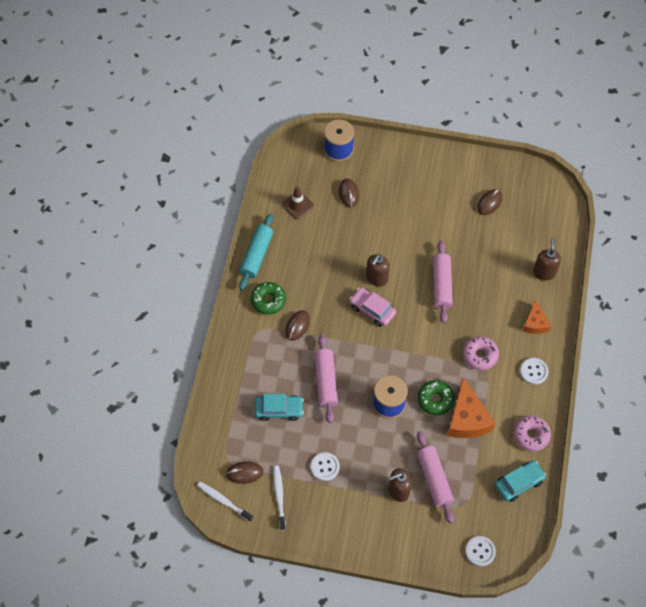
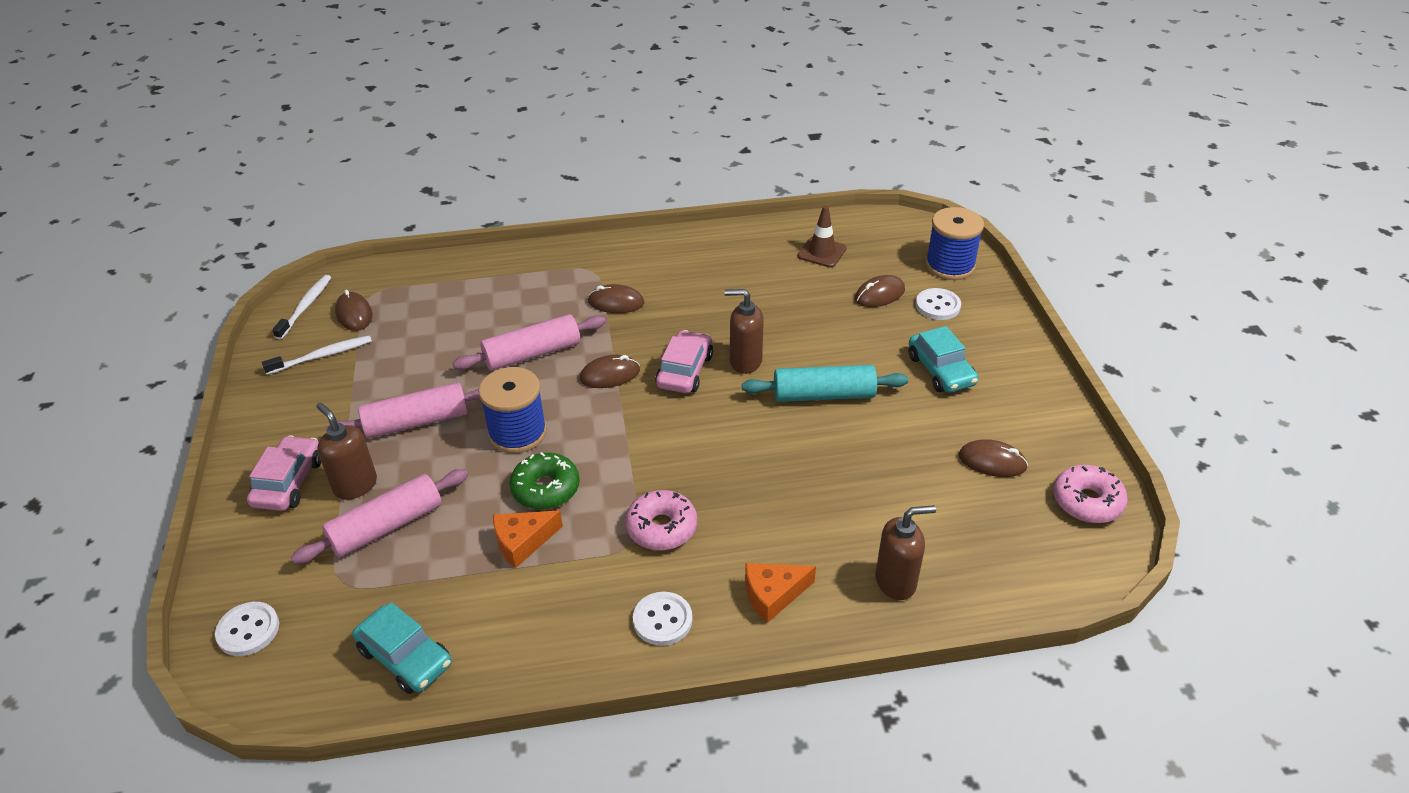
camera: 70 degrees right, 20 degrees down
turquoise rolling pin [239,213,273,290] -> turquoise rolling pin moved to [742,365,908,402]
green donut [251,282,286,315] -> none
turquoise car [255,394,304,421] -> turquoise car moved to [909,326,978,393]
white button [311,452,340,481] -> white button moved to [916,288,961,320]
pink rolling pin [433,241,453,323] -> pink rolling pin moved to [326,382,481,439]
orange cheese [447,378,496,438] -> orange cheese [493,510,563,568], size x0.60
pink donut [513,415,551,451] -> pink donut moved to [1053,465,1128,523]
none -> pink car [247,435,321,511]
none -> brown mouse [580,355,640,388]

